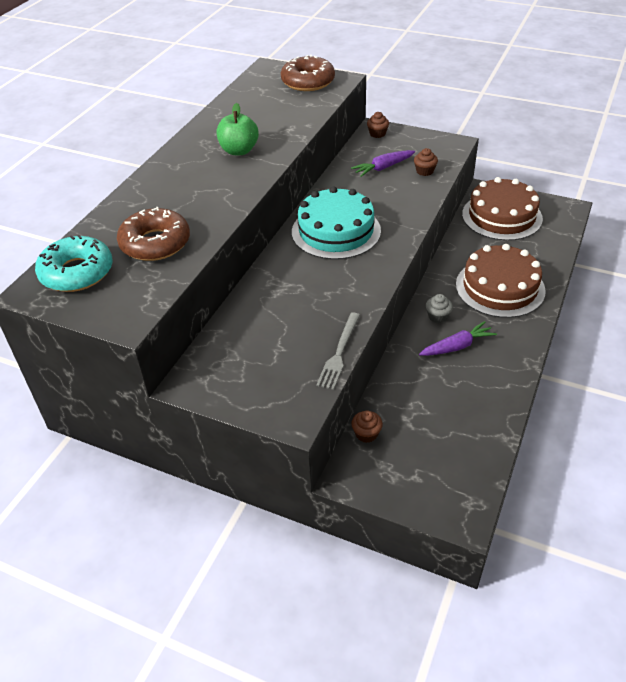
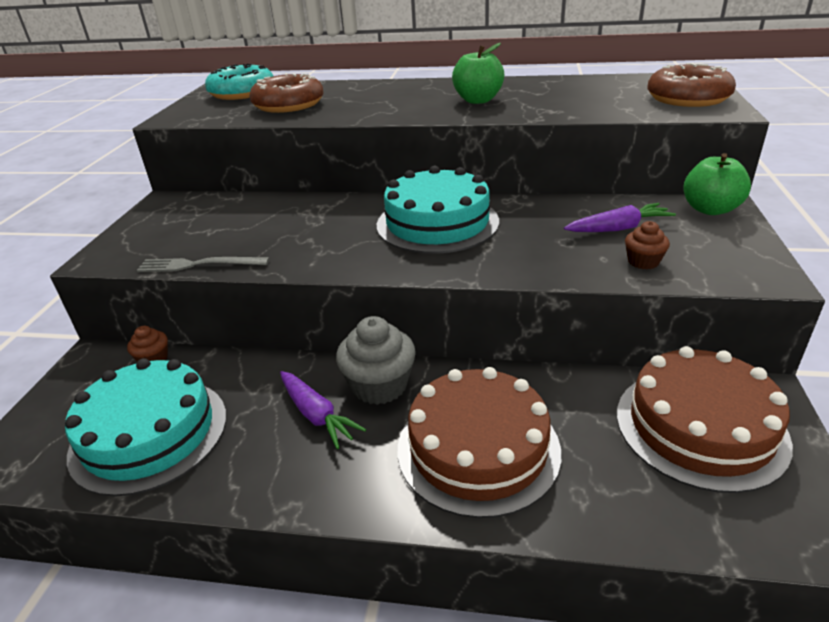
camera: 75 degrees right, 10 degrees down
purple carrot [351,150,415,177] -> purple carrot turned 120 degrees clockwise [564,203,676,232]
brown cupcake [367,112,389,138] -> green apple [683,153,751,215]
grey cupcake [426,294,453,323] -> grey cupcake [336,316,416,405], size x1.85
none -> turquoise cake [65,358,226,496]

